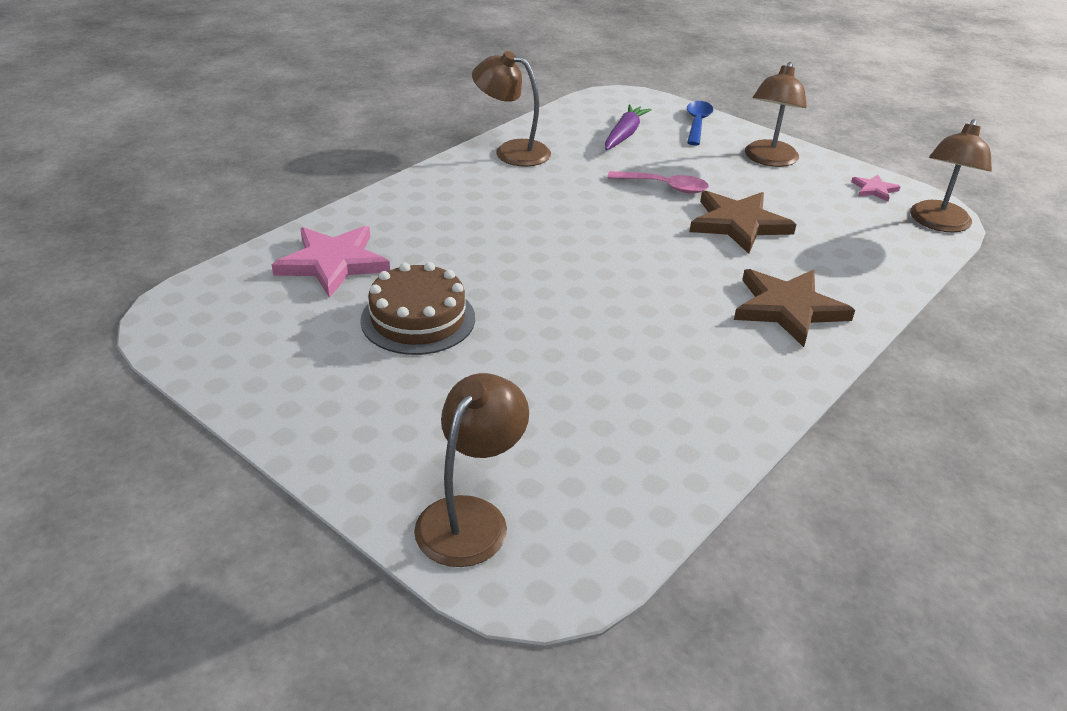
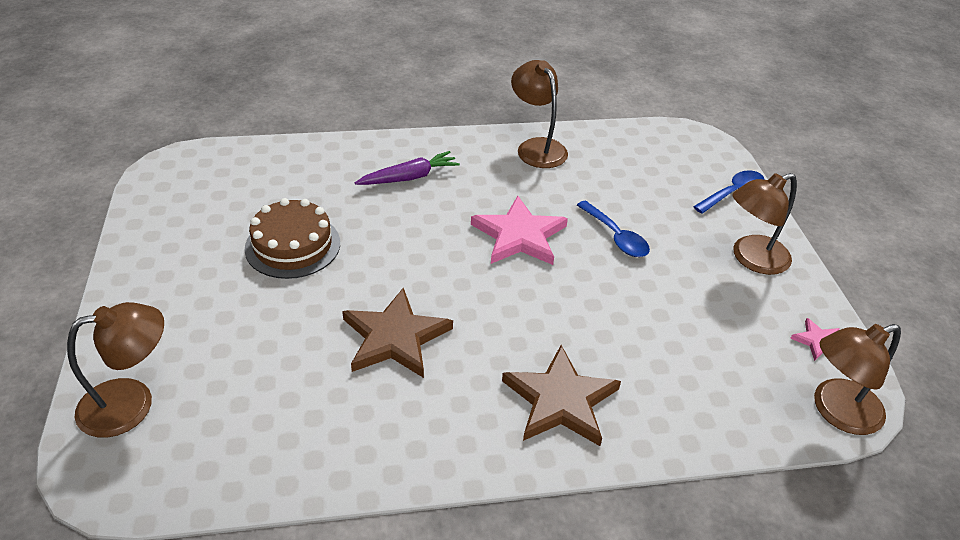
camera: 40 degrees right, 5 degrees up
pink star [272,226,390,298] -> pink star moved to [471,196,568,265]
purple carrot [605,104,652,150] -> purple carrot moved to [355,151,460,185]
pink spoon [607,171,709,194] -> blue spoon [577,200,650,257]
brown star [689,191,797,254] -> brown star moved to [342,287,453,378]

